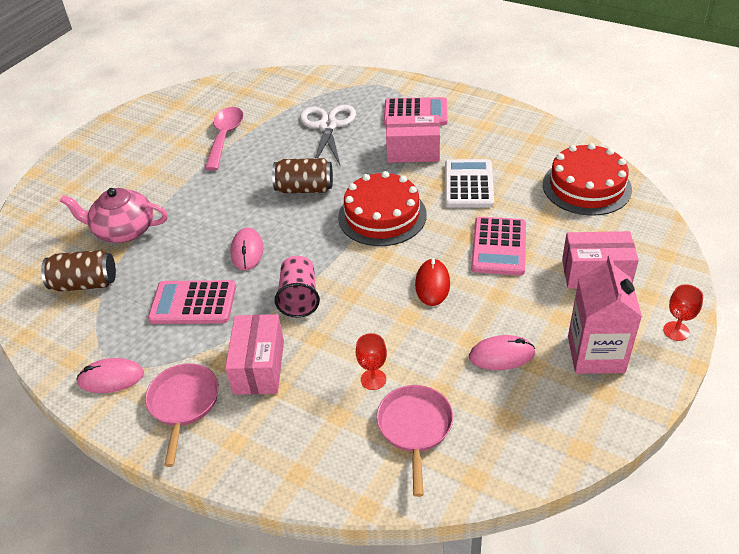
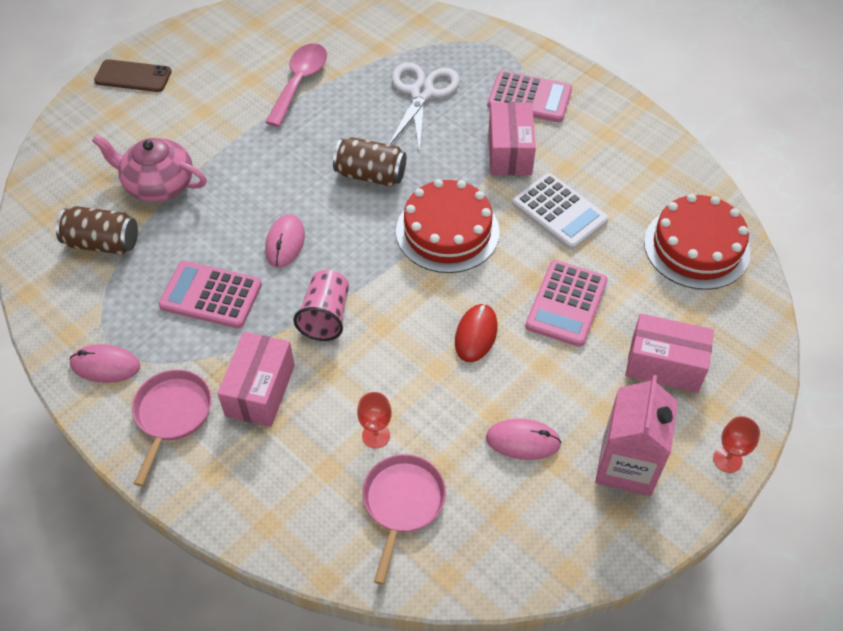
camera: 10 degrees right, 10 degrees up
pink box [386,115,440,163] -> pink box turned 75 degrees clockwise [489,102,536,175]
white calculator [445,159,494,208] -> white calculator turned 120 degrees clockwise [512,173,609,250]
none -> brown phone [94,59,172,92]

